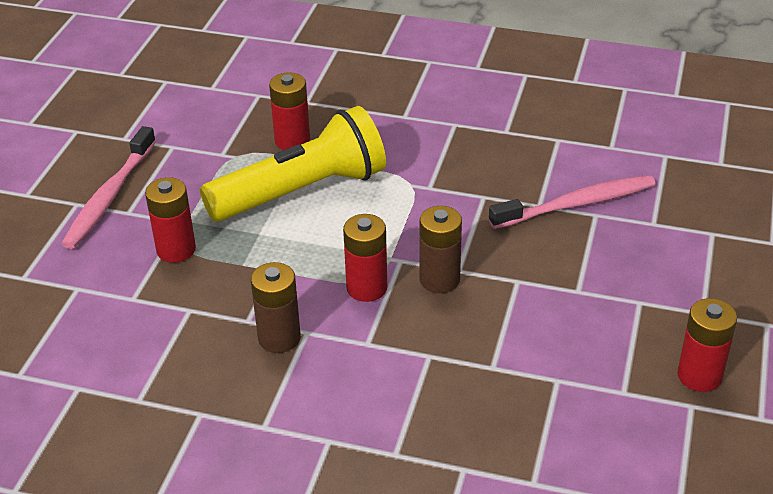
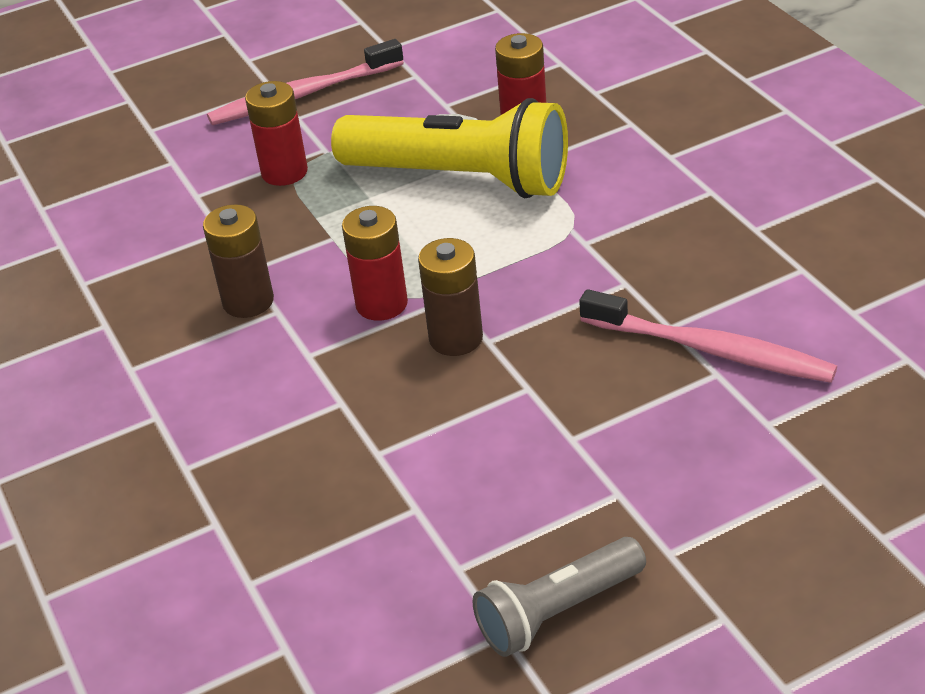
camera: 50 degrees right, 0 degrees up
red battery [677,298,737,392] -> grey flashlight [472,537,646,657]

